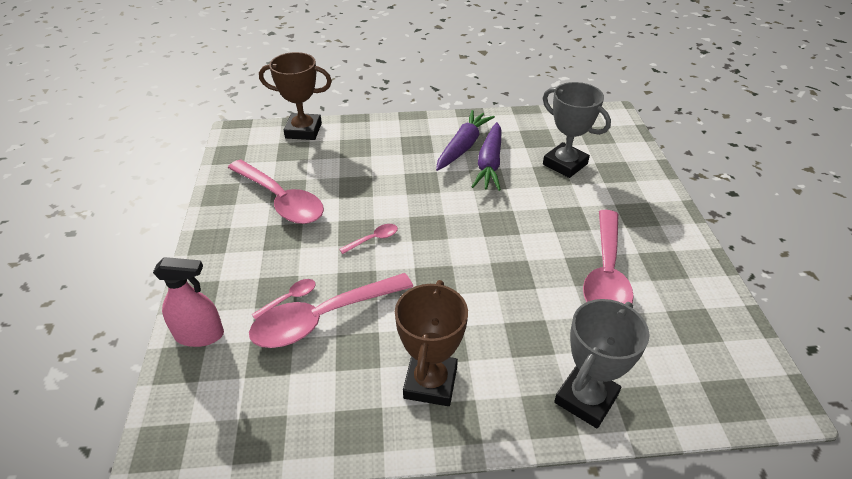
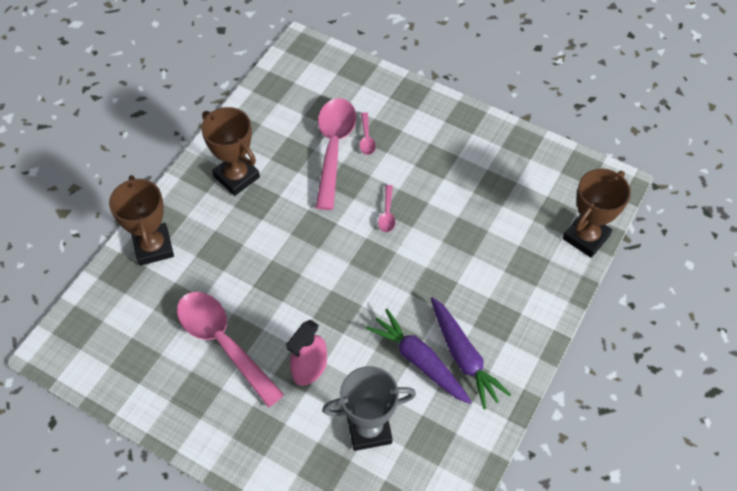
camera: 125 degrees right, 15 degrees up
pink spray bottle [153,257,224,347] -> pink spray bottle moved to [286,320,327,386]
pink spoon [228,159,324,224] -> none
grey trophy [554,299,650,428] -> brown trophy [109,175,174,266]

